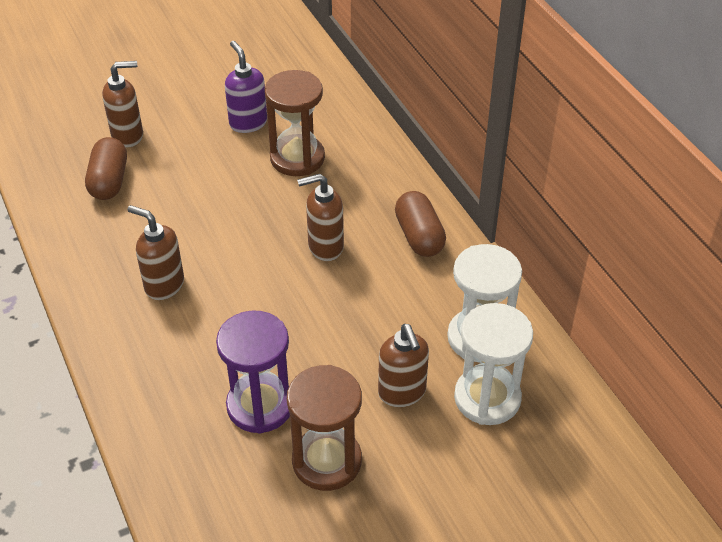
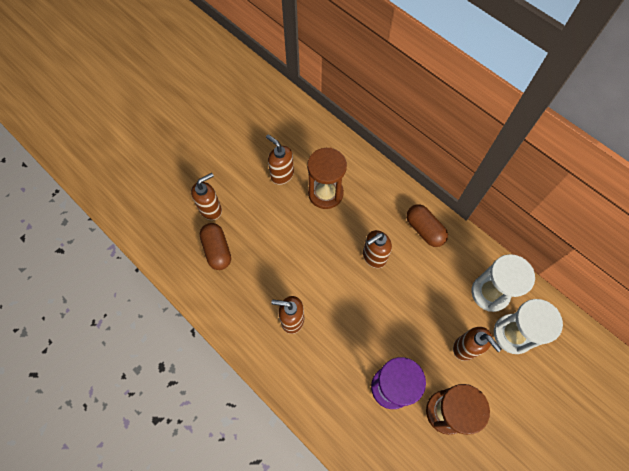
camera: 20 degrees left, 20 degrees up
purple soap dispenser [225,41,267,133] -> brown soap dispenser [266,135,294,185]

